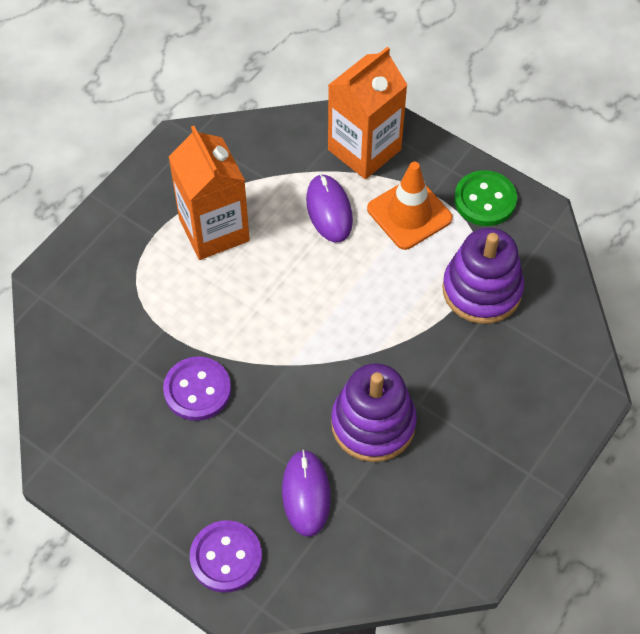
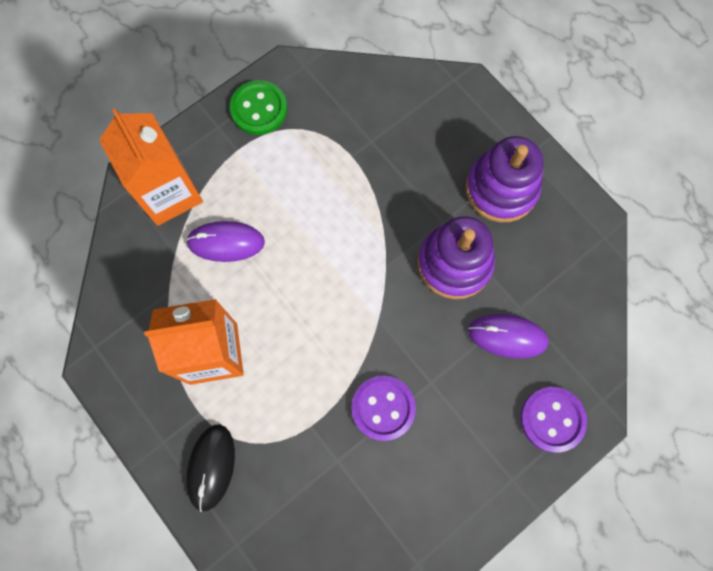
camera: 75 degrees left, 15 degrees up
orange traffic cone [367,162,453,250] -> none
purple stacking toy [442,227,524,324] -> purple stacking toy moved to [466,136,543,222]
none -> black mouse [186,424,235,512]

